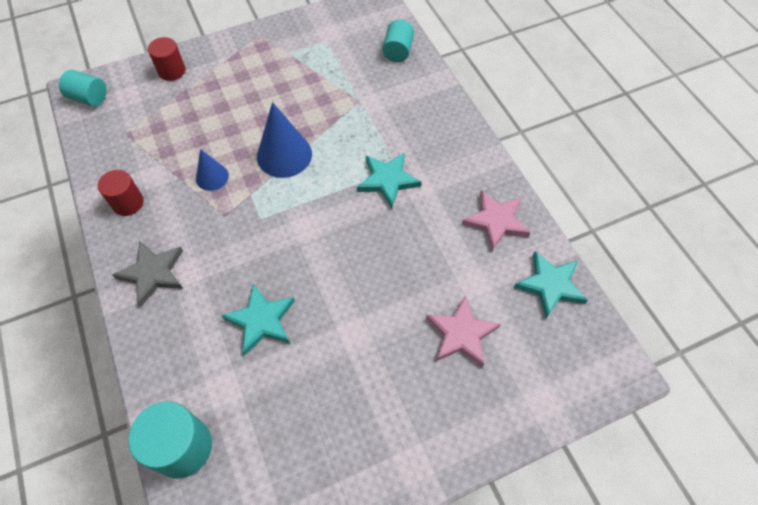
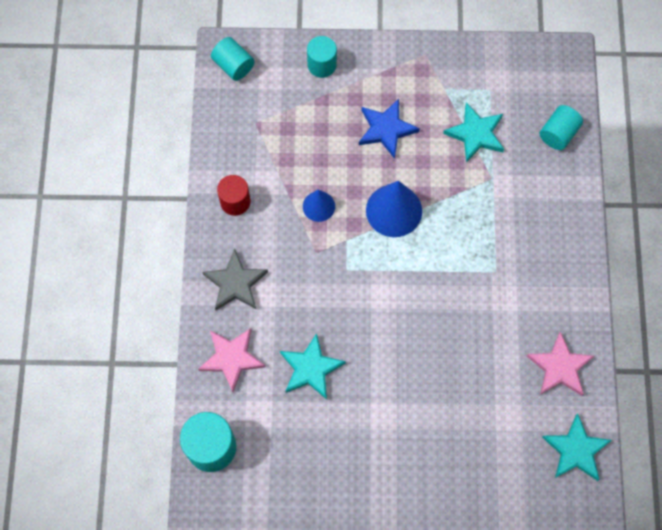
camera: 25 degrees right, 10 degrees up
red cylinder [148,37,185,81] -> turquoise cylinder [307,36,337,78]
turquoise star [357,152,422,209] -> turquoise star moved to [443,103,504,163]
pink star [426,296,501,367] -> pink star moved to [198,328,266,392]
none -> blue star [359,99,420,159]

